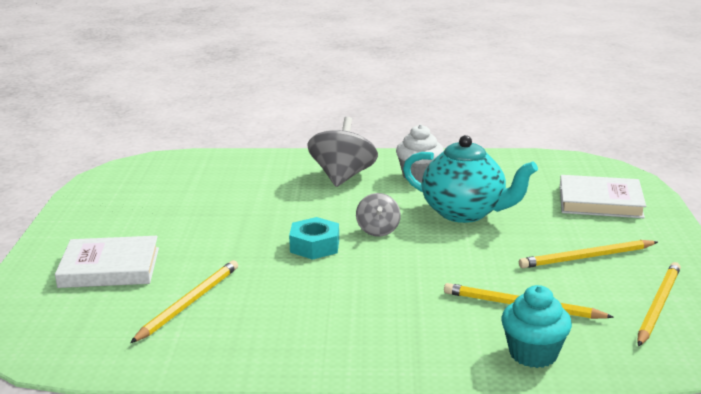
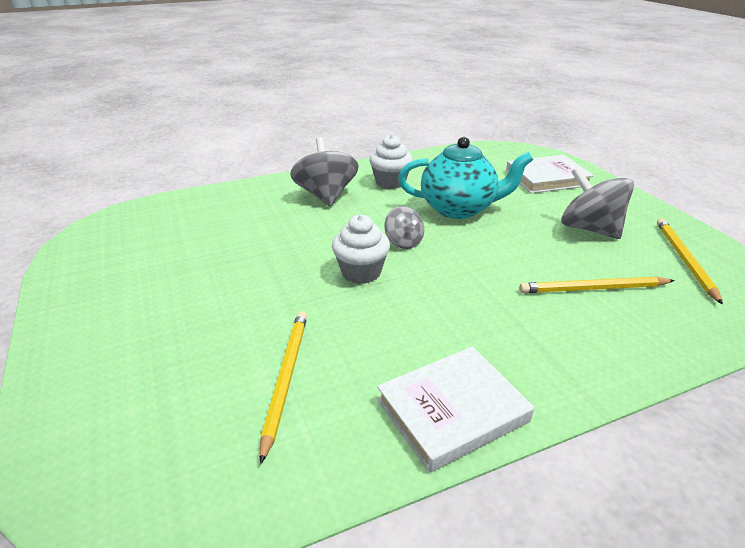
camera: 25 degrees left, 10 degrees up
white book [55,236,159,288] -> white book moved to [377,346,534,472]
turquoise nut [289,217,339,260] -> white cupcake [332,214,390,284]
turquoise cupcake [501,285,572,368] -> none
yellow pencil [519,240,658,268] -> grey spinning top [561,167,634,239]

